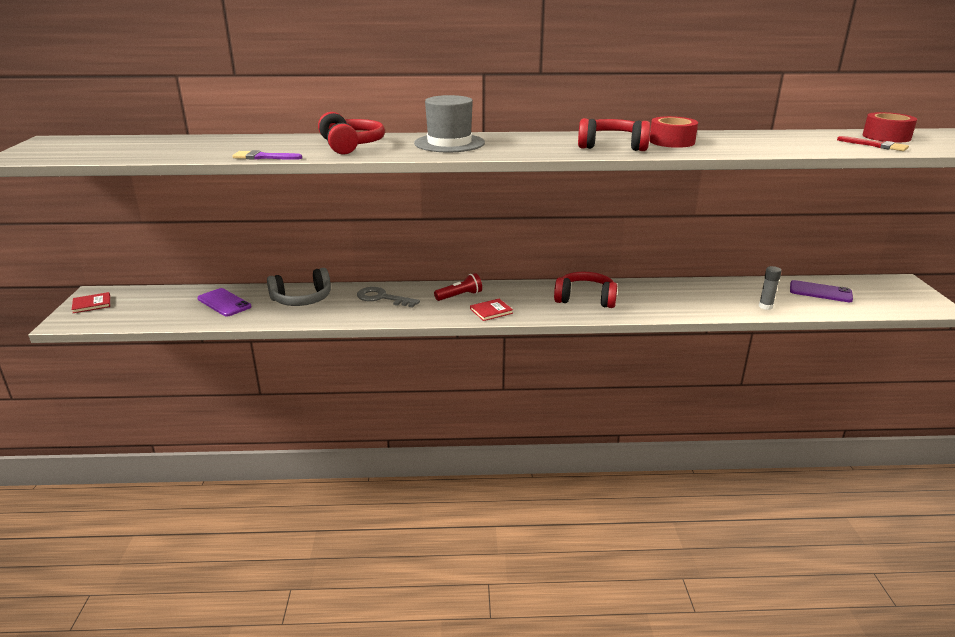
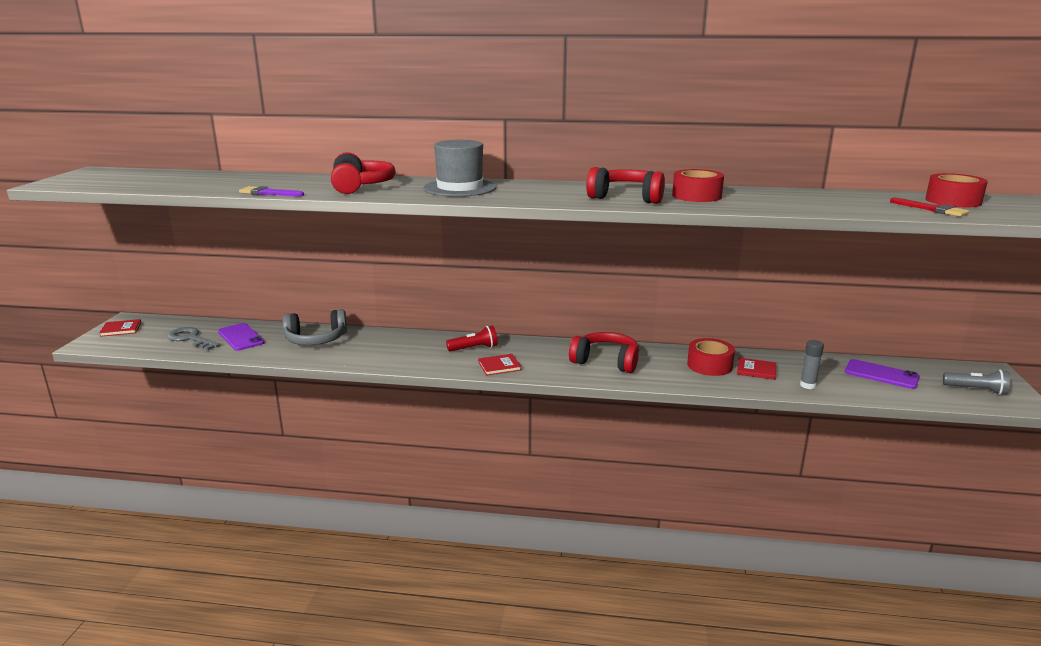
camera: 10 degrees right, 5 degrees down
grey key [357,287,420,308] -> grey key moved to [167,327,221,350]
none -> red tape [687,338,735,376]
none -> red book [737,358,776,380]
none -> grey flashlight [943,370,1010,395]

